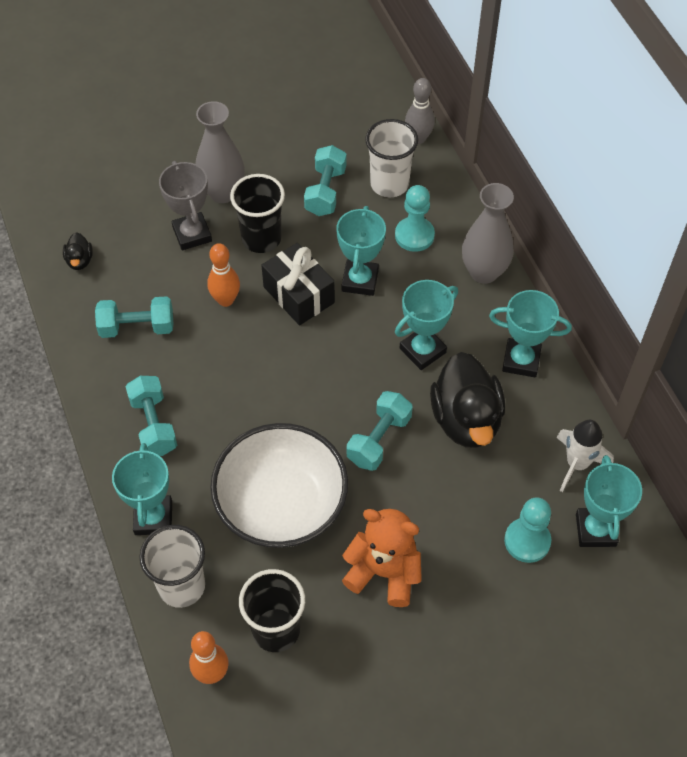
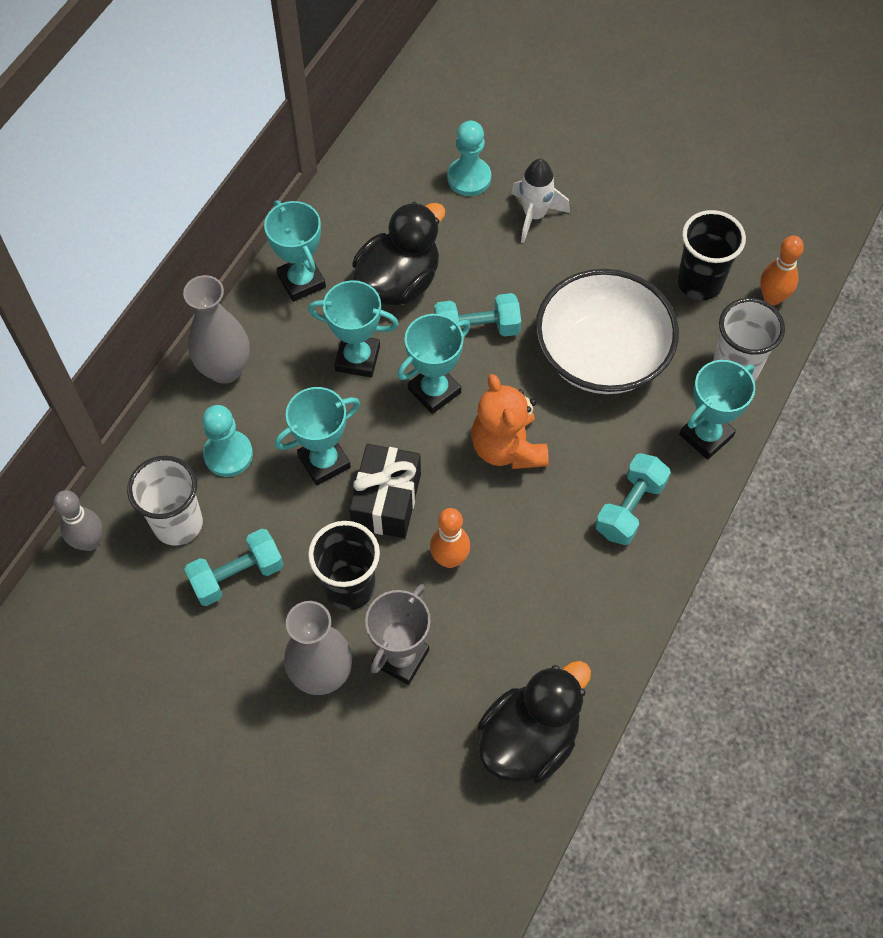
camera: 130 degrees left, 5 degrees up
black duck [63,232,93,270] -> black duck [478,661,591,783], size x2.27
turquoise dumbbell [95,296,174,338] -> none
orange teddy bear [342,509,422,607] -> orange teddy bear moved to [471,374,549,469]
white rocket [556,420,614,492] -> white rocket moved to [511,159,570,243]
turquoise trophy [576,455,642,547] -> turquoise trophy moved to [397,314,470,414]

